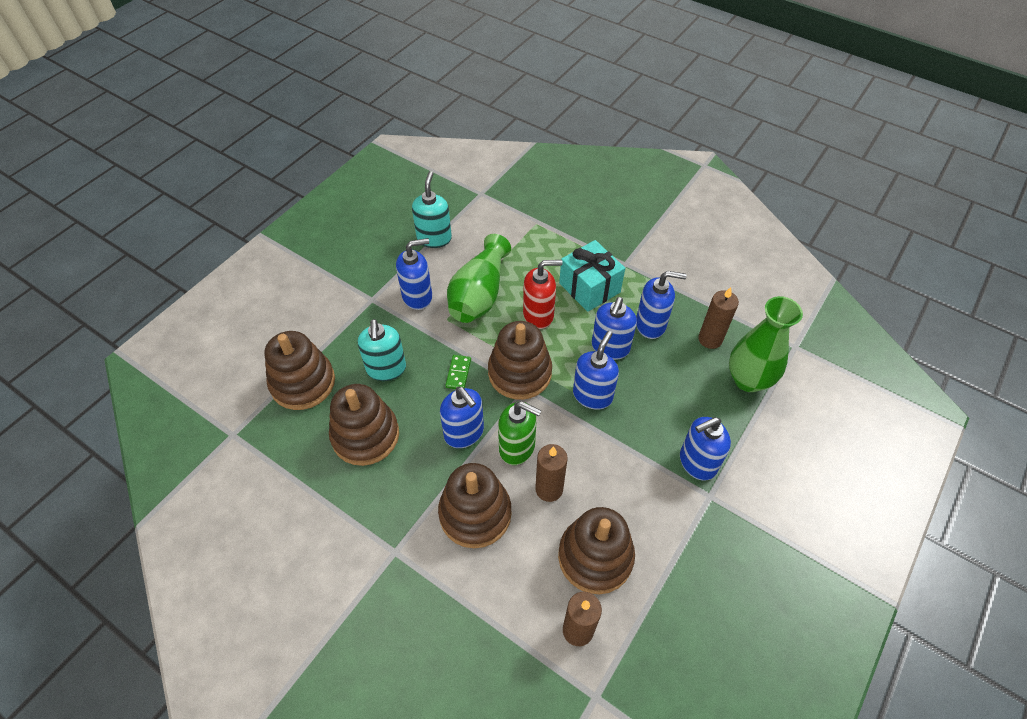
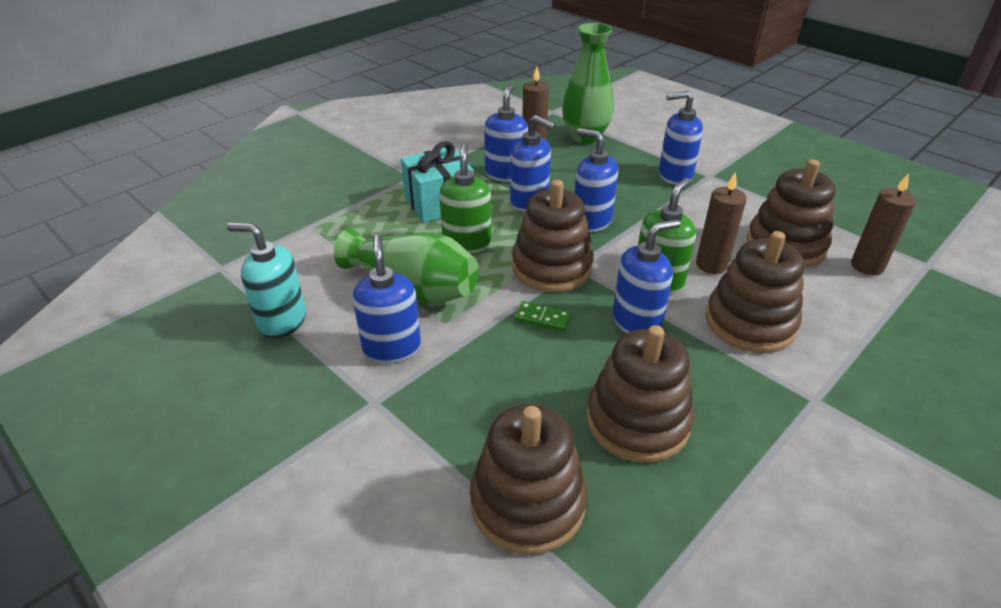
camera: 80 degrees left, 15 degrees down
turquoise soap dispenser [358,319,406,381] -> none
red soap dispenser [523,260,563,329] -> green soap dispenser [439,143,491,254]
blue soap dispenser [680,417,731,481] -> blue soap dispenser turned 105 degrees clockwise [659,91,703,185]

